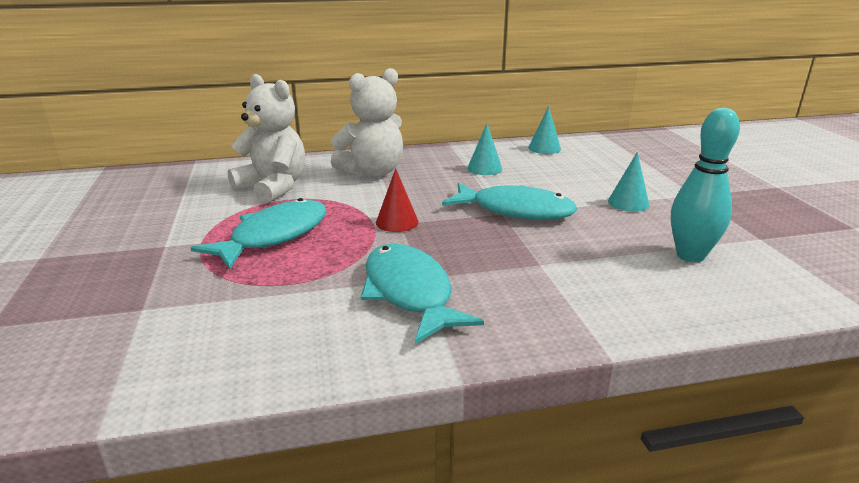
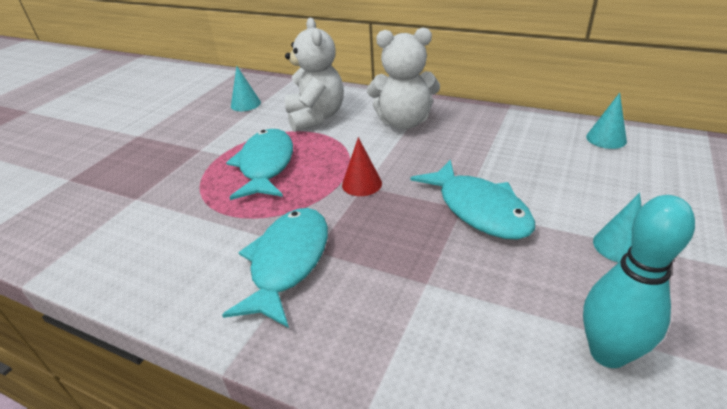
camera: 40 degrees right, 10 degrees up
turquoise fish [191,198,326,270] -> turquoise fish turned 75 degrees counterclockwise [226,129,293,200]
turquoise cone [467,123,502,175] -> turquoise cone moved to [231,66,261,111]

